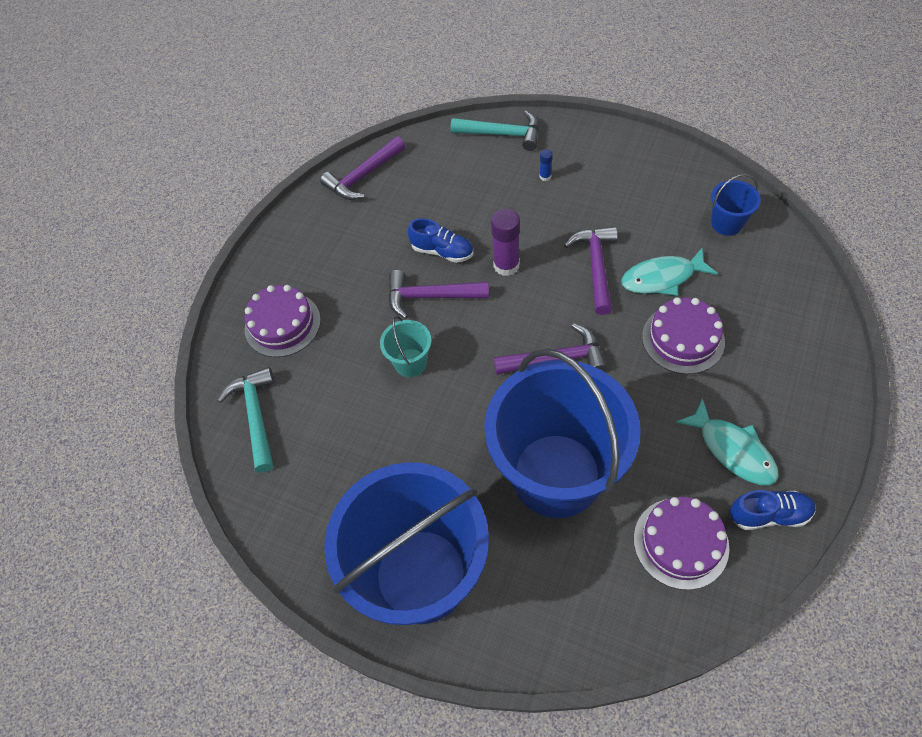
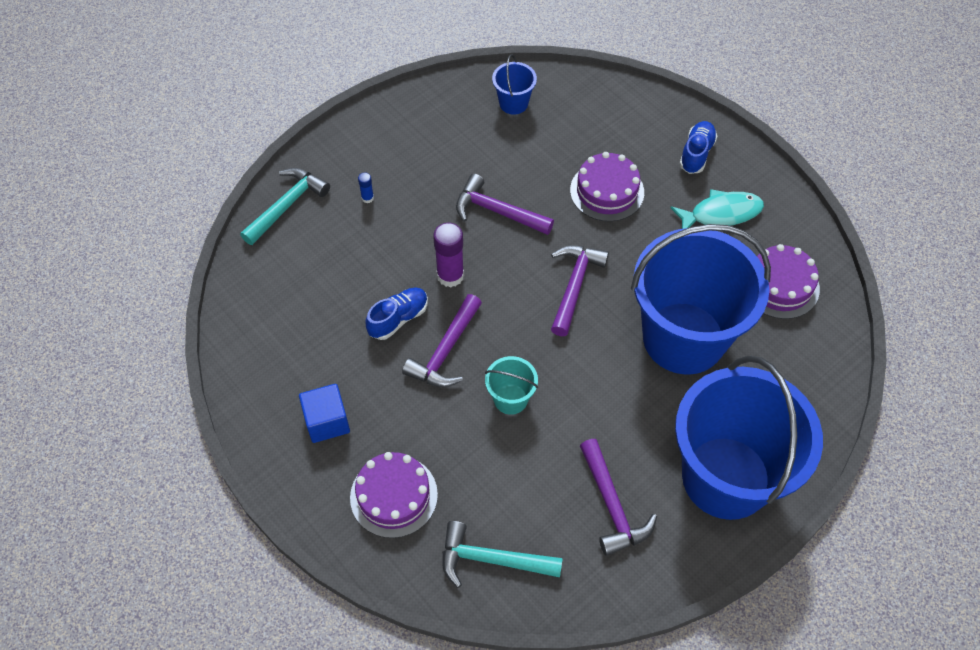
camera: 70 degrees left, 0 degrees up
purple hammer [320,136,405,200] -> purple hammer moved to [580,439,657,556]
turquoise fish [621,248,718,296] -> none
blue shoe [730,490,816,530] -> blue shoe moved to [679,121,718,174]
none -> blue cube [299,384,350,443]

